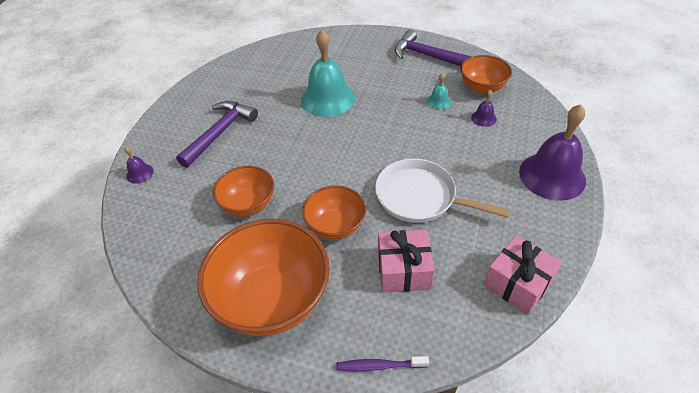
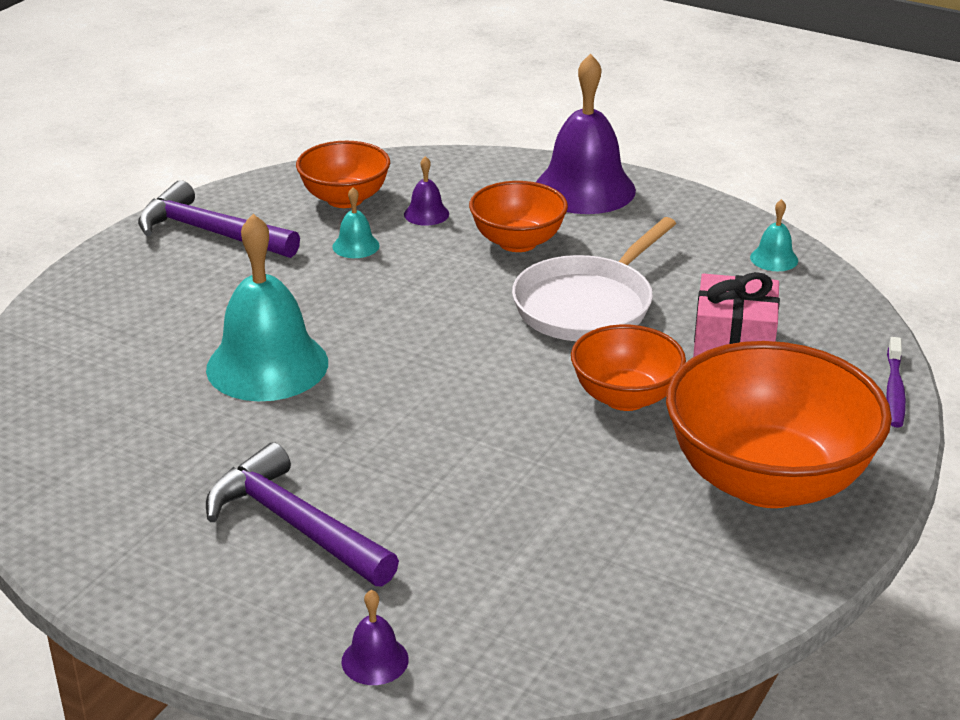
camera: 80 degrees left, 15 degrees down
orange bowl [213,166,274,217] -> orange bowl moved to [469,181,568,252]
purple hammer [395,29,472,66] -> purple hammer turned 75 degrees clockwise [138,180,300,258]
pink gift [484,235,562,315] -> turquoise bell [750,199,798,271]

